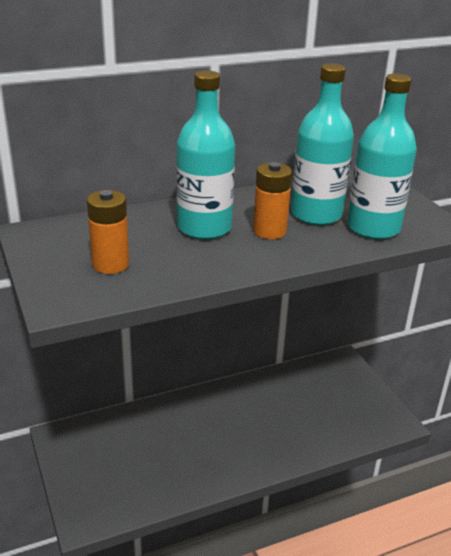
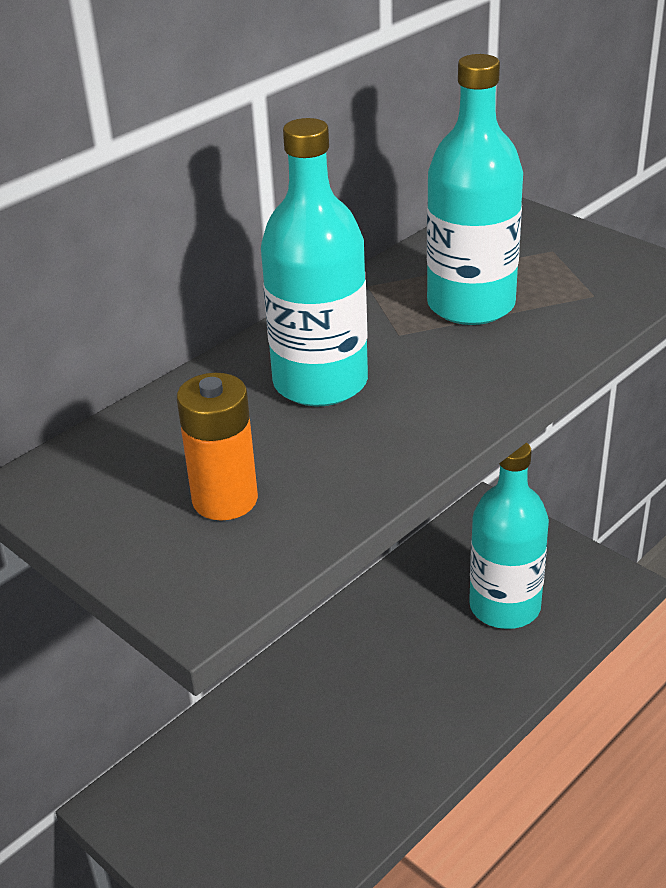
camera: 20 degrees left, 5 degrees up
orange battery [253,162,292,239] -> none
turquoise bottle [347,73,417,239] -> turquoise bottle moved to [469,443,549,629]

